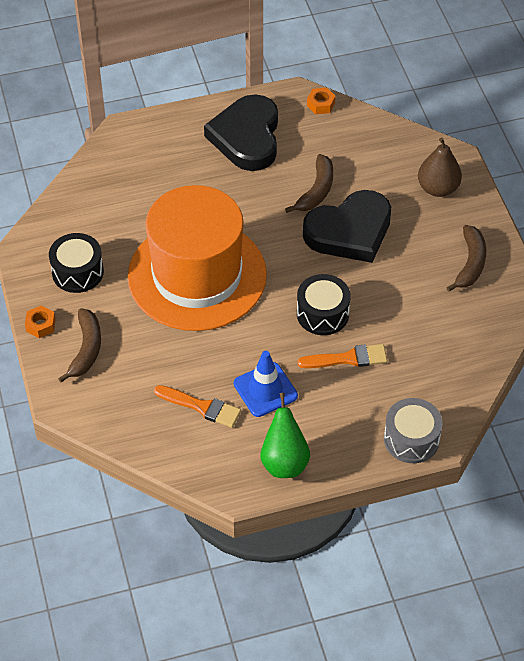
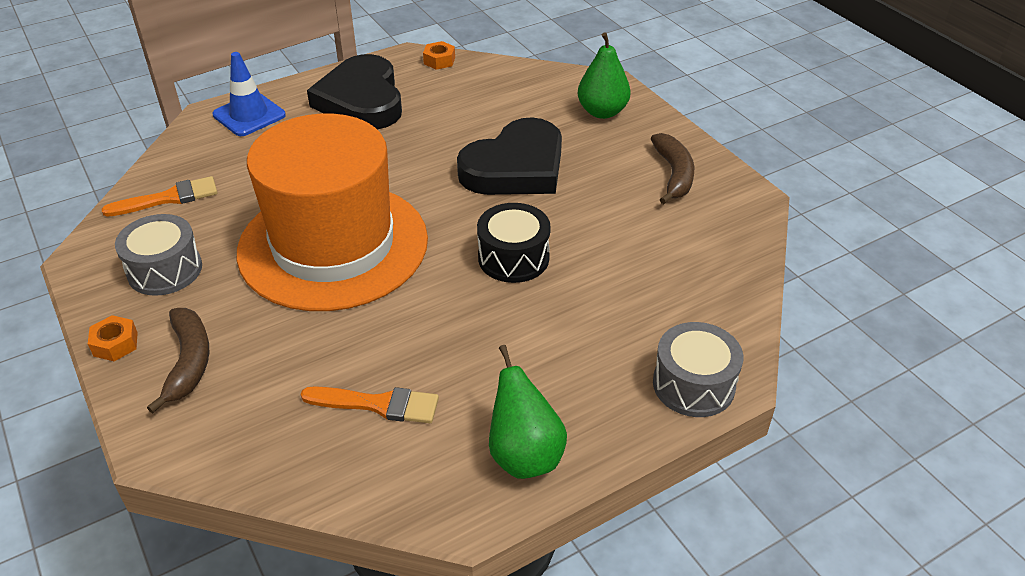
camera: 15 degrees left, 10 degrees down
black drum [49,233,104,293] -> grey drum [115,214,202,296]
blue traffic cone [234,351,298,417] -> blue traffic cone moved to [212,52,286,136]
brown banana [285,154,333,213] -> none
orange brush [298,344,387,368] -> orange brush moved to [102,176,218,217]
brown pear [418,137,462,197] -> green pear [578,32,631,119]

